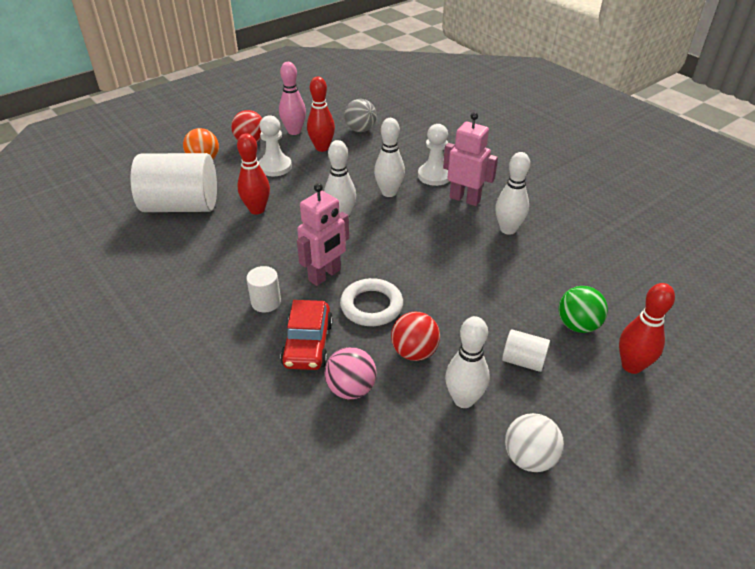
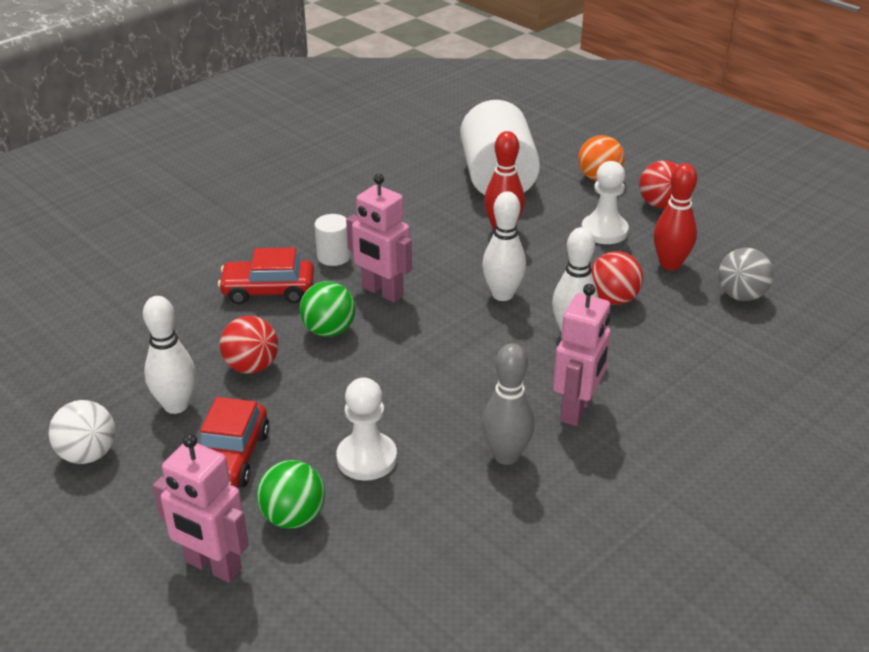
camera: 85 degrees right, 5 degrees down
pink bowling pin [279,62,306,135] -> none
pink ball [324,347,377,399] -> none
white ring [340,278,403,326] -> green ball [300,281,356,337]
white pawn [418,124,449,186] -> white pawn moved to [336,378,397,481]
white bowling pin [495,152,530,235] -> grey bowling pin [482,343,534,465]
white cylinder [502,329,550,372] -> red car [200,397,270,488]
red bowling pin [619,283,675,374] -> pink robot [153,434,249,583]
none -> red ball [591,251,643,305]

